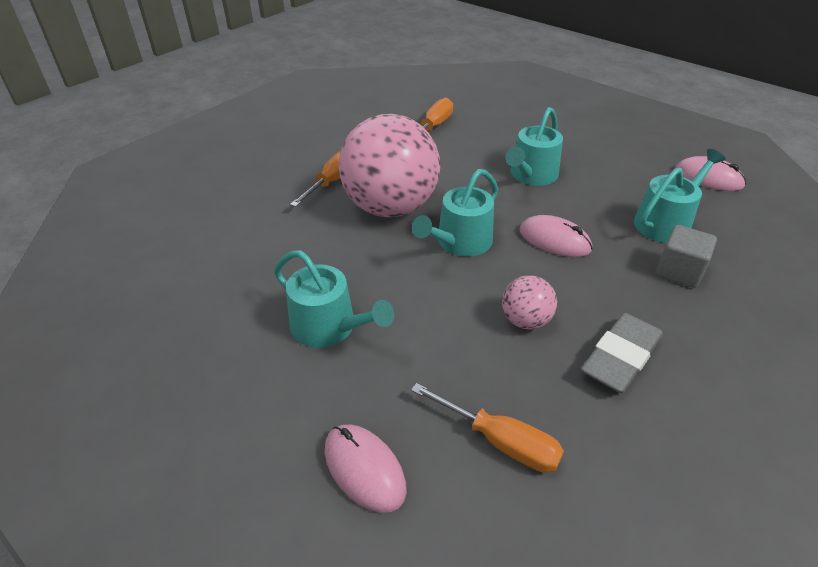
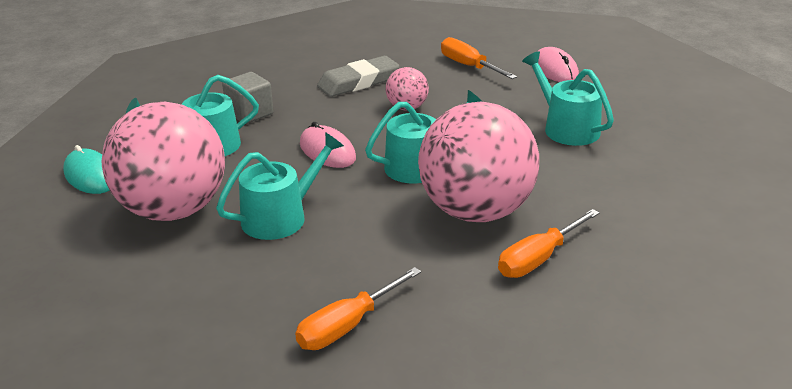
camera: 160 degrees left, 10 degrees down
pink mouse [676,156,746,191] -> turquoise mouse [63,145,109,194]
none -> pink ball [102,102,225,221]

